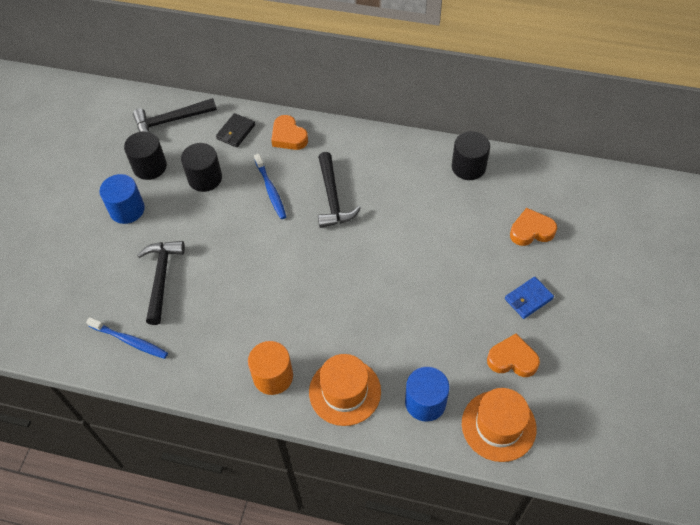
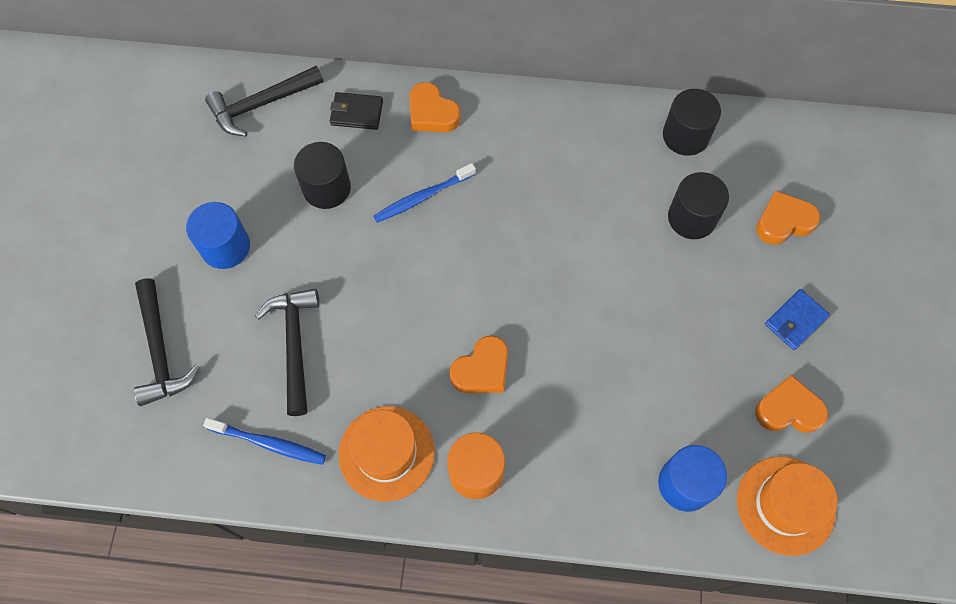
camera: 10 degrees left, 10 degrees up
black cylinder [124,131,167,180] -> black cylinder moved to [668,172,729,239]
black wallet [216,113,255,148] -> black wallet turned 75 degrees clockwise [330,92,383,130]
blue toothbrush [254,154,286,219] -> blue toothbrush turned 90 degrees clockwise [373,163,476,223]
orange hat [309,354,381,426] -> orange hat moved to [338,406,435,502]
black hammer [318,152,361,228] -> black hammer moved to [134,278,200,406]
none -> orange heart [450,335,508,393]

